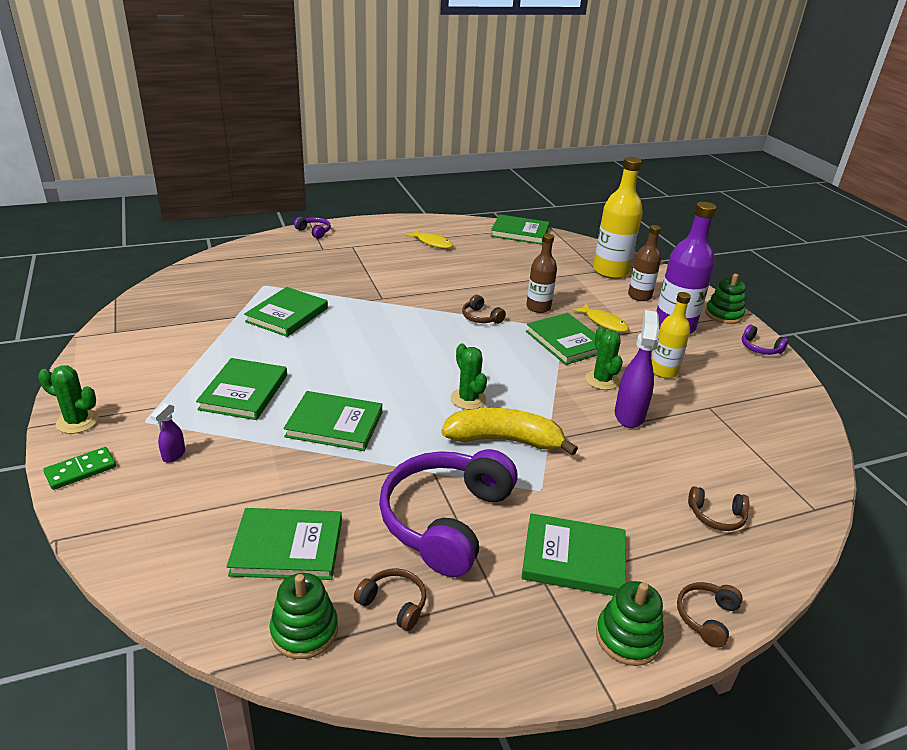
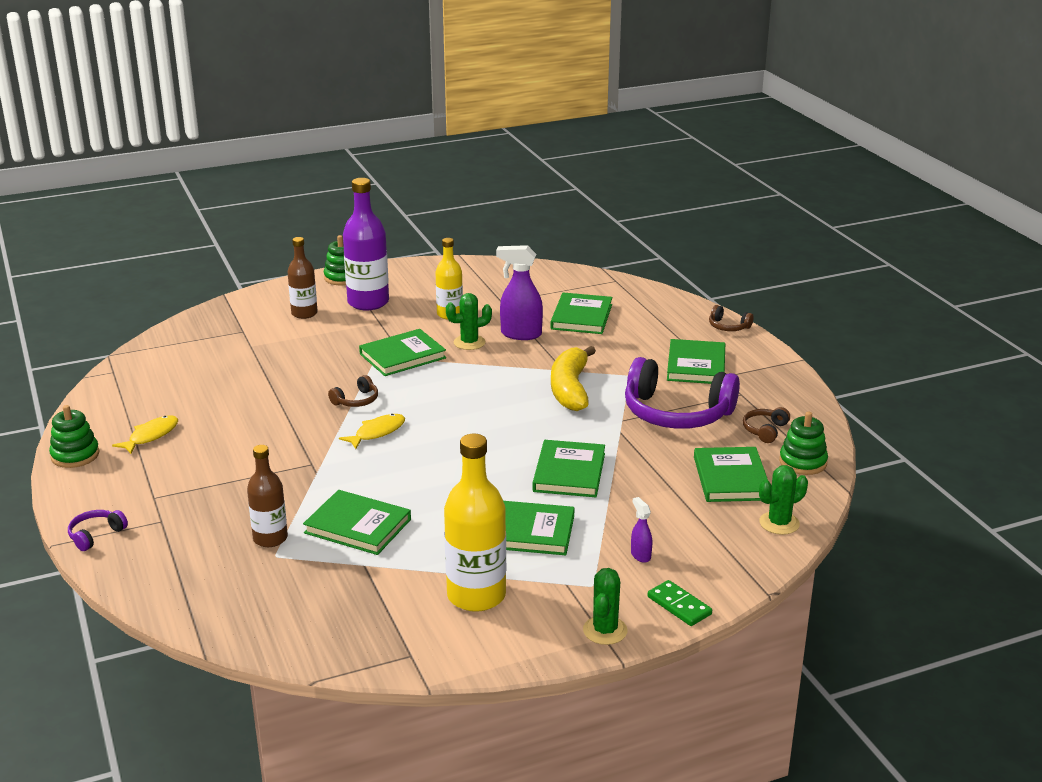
camera: 90 degrees left, 5 degrees down
purple spray bottle [151,403,185,463] -> purple spray bottle turned 135 degrees counterclockwise [631,497,652,563]
green cactus [451,344,487,410] -> green cactus moved to [759,465,808,535]
green book [491,214,549,245] -> green book moved to [550,292,612,334]
brown bottle [526,234,557,313] -> brown bottle moved to [247,445,288,547]
yellow fish [572,303,629,332] -> yellow fish moved to [339,414,405,449]
yellow bottle [593,157,643,279] -> yellow bottle moved to [444,434,506,612]
green stacking toy [596,581,664,666] -> green stacking toy moved to [49,405,99,468]
brown headphones [688,486,750,531] -> none
purple headphones [742,325,788,355] -> none

